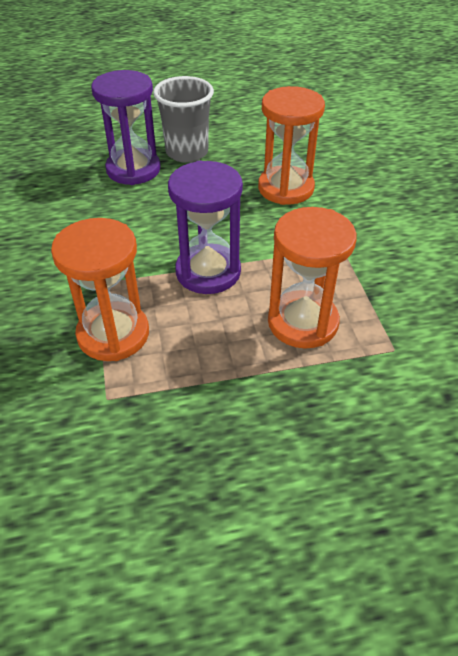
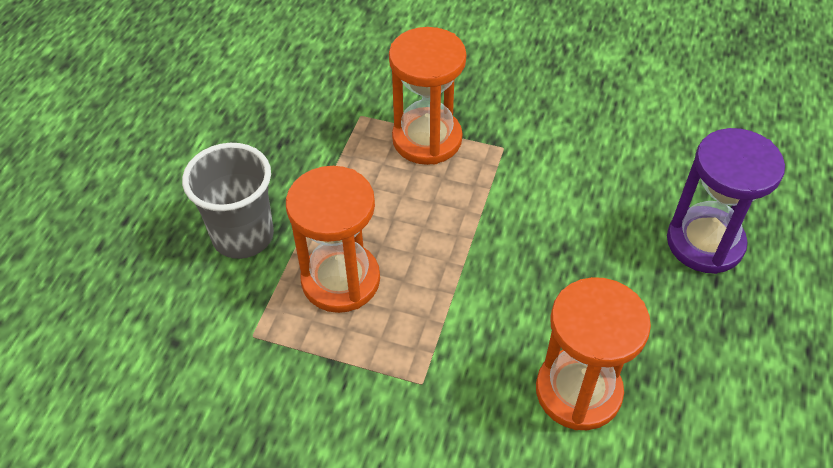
camera: 120 degrees right, 5 degrees up
grey cup [153,76,214,163] -> grey cup moved to [182,143,274,259]
purple hourglass [168,161,243,294] -> none

